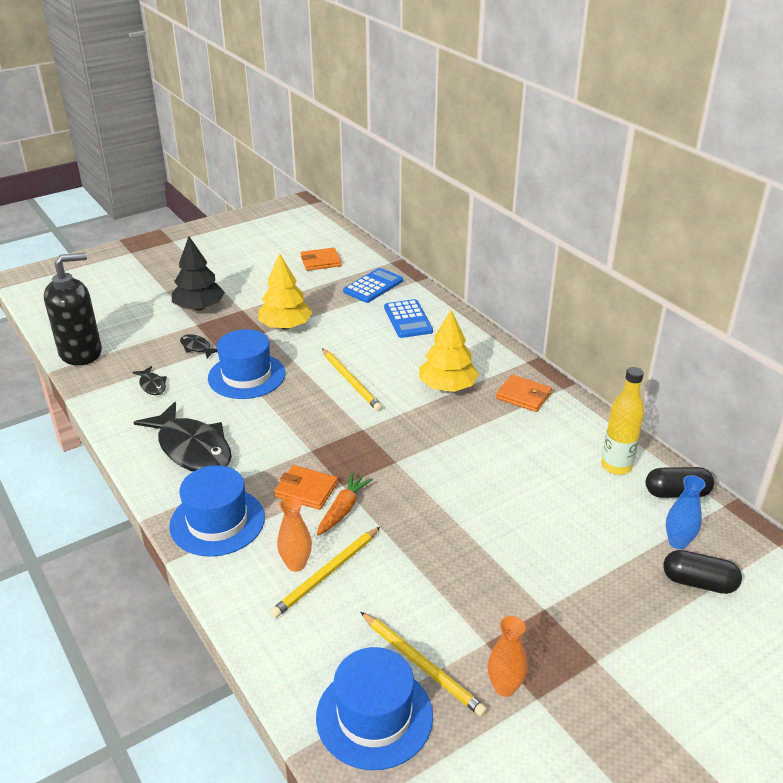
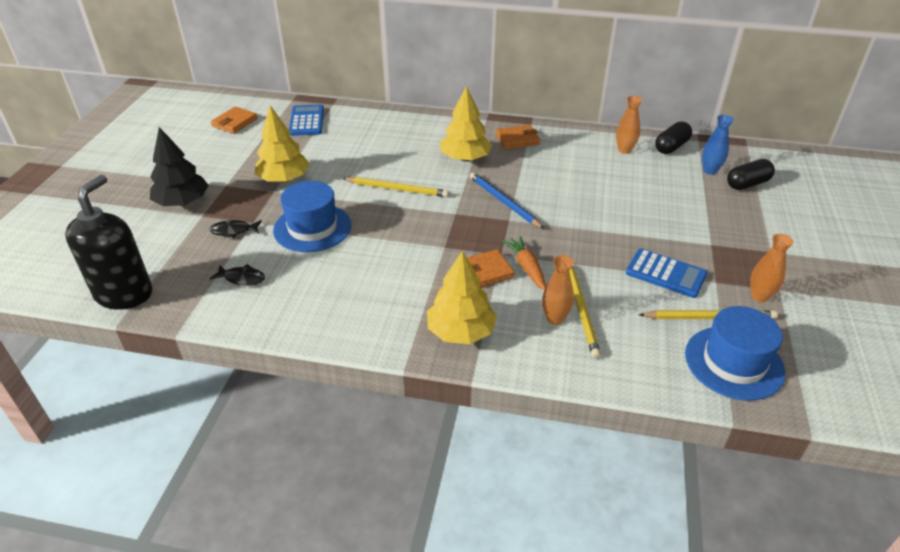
camera: 45 degrees left, 5 degrees up
black fish [133,402,232,472] -> none
blue hat [169,465,265,557] -> yellow tree [427,251,497,344]
blue calculator [384,299,433,338] -> blue calculator moved to [626,249,707,298]
yellow bottle [601,367,644,475] -> orange vase [616,96,642,154]
none -> blue pencil [470,172,544,229]

